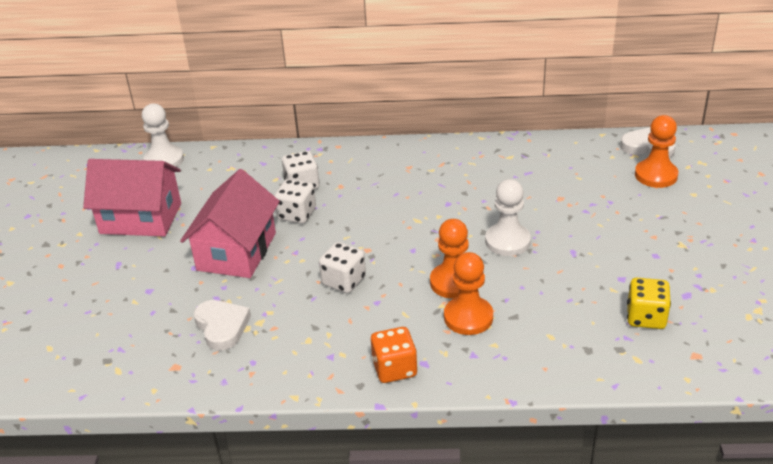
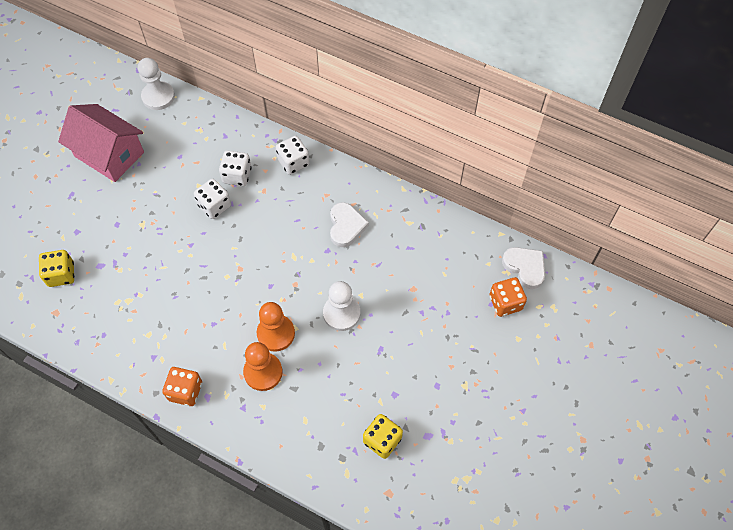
camera: 25 degrees right, 25 degrees up
pink house [180,169,280,278] -> none
white heart [194,300,251,350] -> white heart moved to [330,202,369,247]
white dice [319,242,366,293] -> white dice moved to [276,136,310,175]
orange pawn [635,115,678,188] -> orange dice [489,277,527,317]
none -> yellow dice [39,250,74,287]

